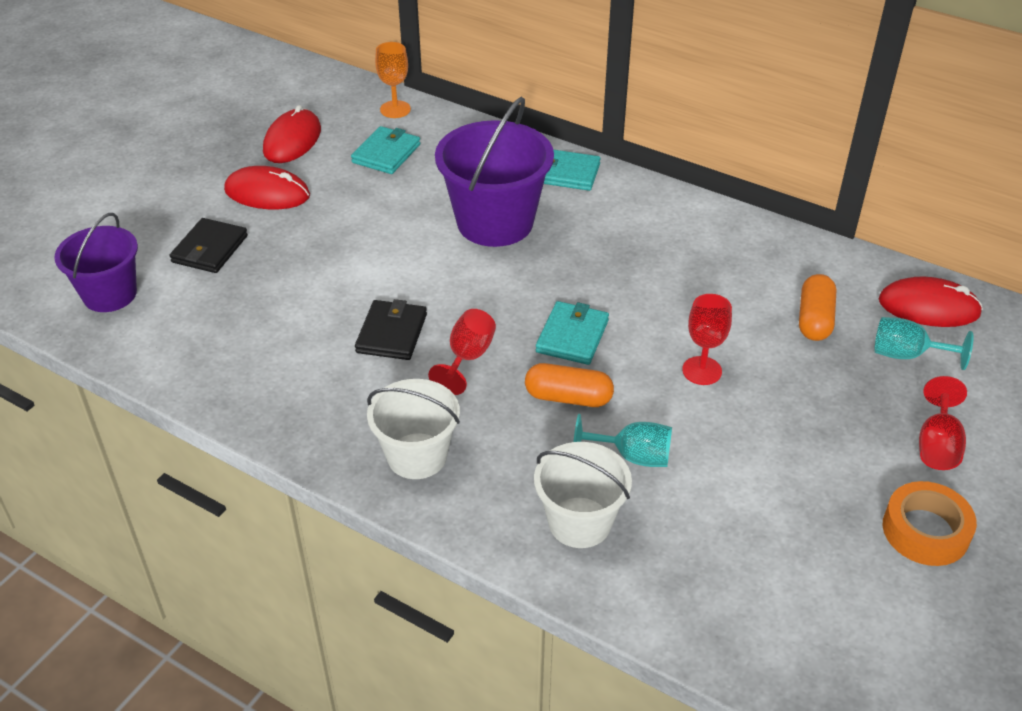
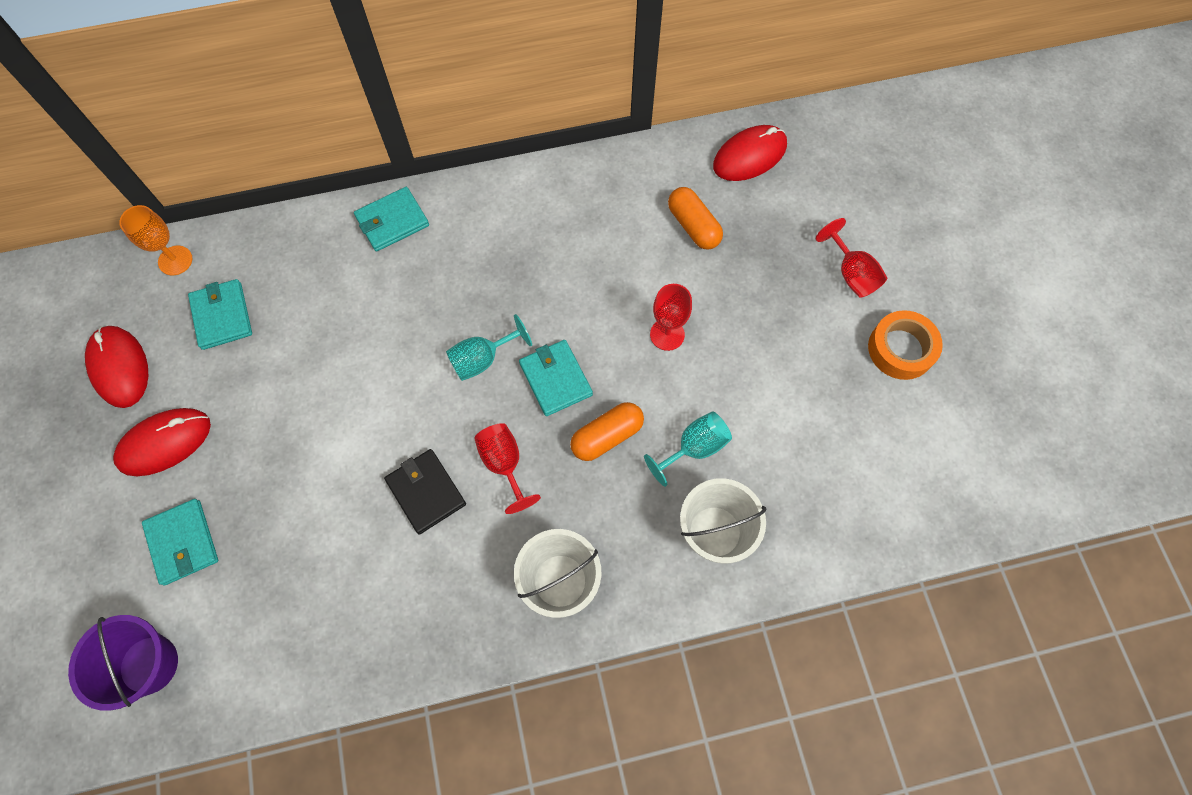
camera: 45 degrees left, 25 degrees up
black wallet [170,218,248,273] -> turquoise wallet [142,499,218,586]
purple bucket [435,97,554,247] -> none
turquoise goblet [874,317,973,370] -> turquoise goblet moved to [446,314,532,381]

